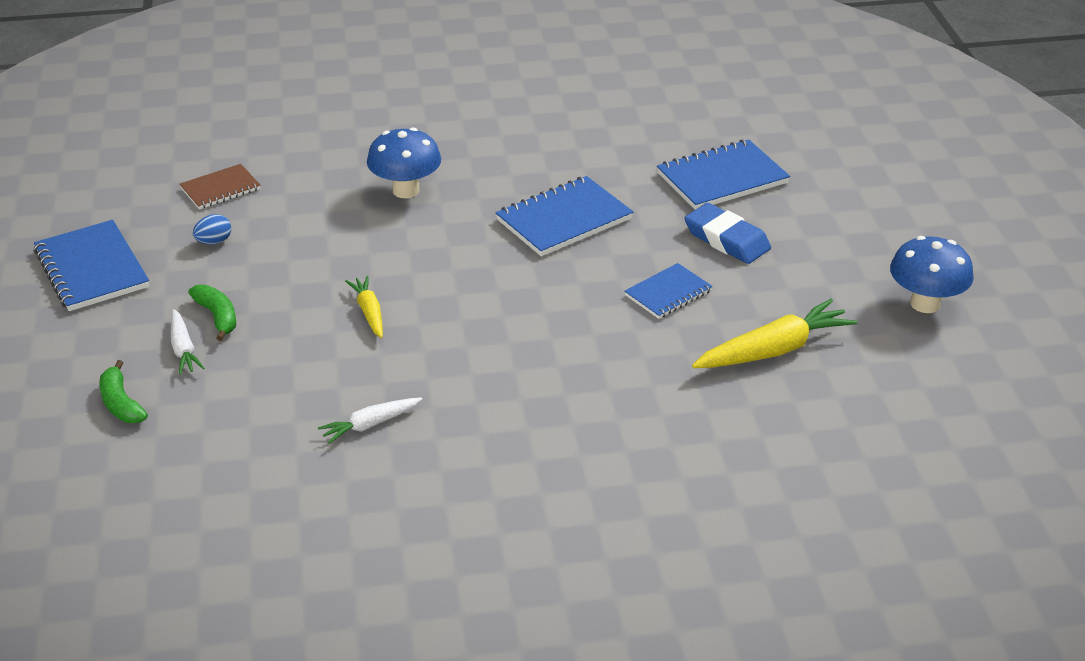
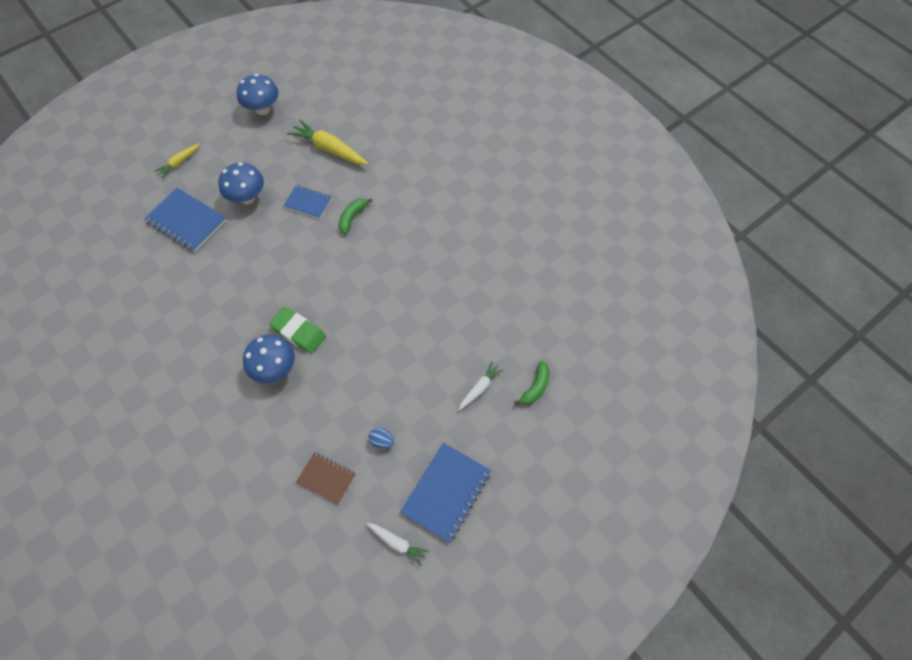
camera: 120 degrees left, 25 degrees up
green banana [188,285,236,341] -> green banana moved to [339,198,372,234]
white carrot [318,397,422,444] -> white carrot moved to [367,523,429,566]
yellow carrot [345,276,383,338] -> yellow carrot moved to [154,144,200,178]
blue notebook [495,176,633,256] -> none
blue eraser [684,203,771,264] -> blue mushroom [218,163,264,204]
none -> green eraser [269,307,326,354]

